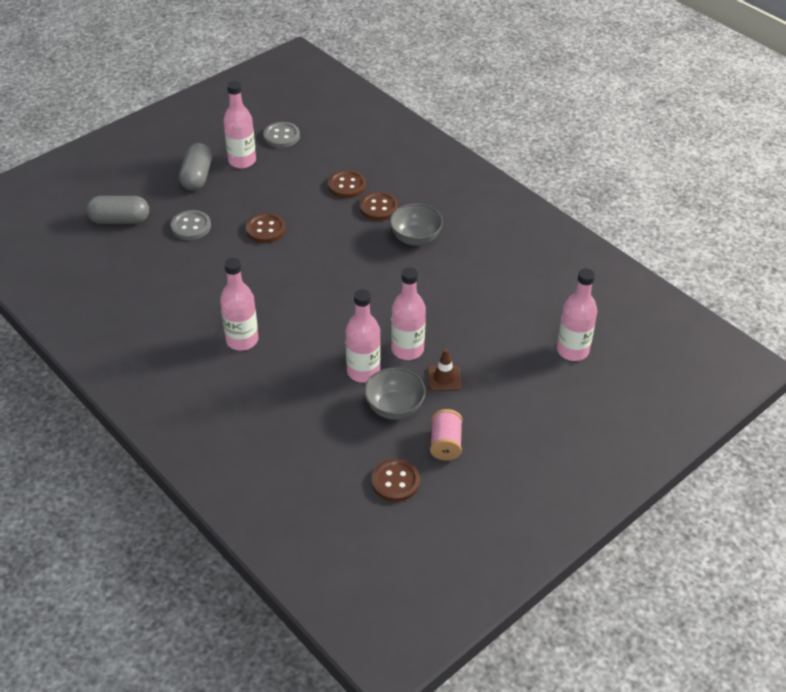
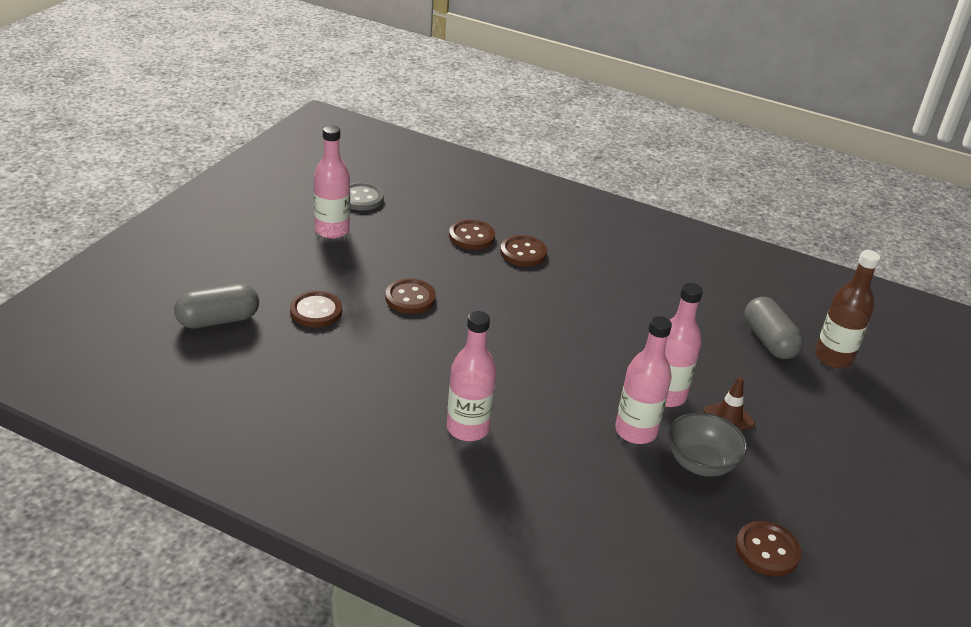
camera: 25 degrees left, 10 degrees down
grey button [171,210,211,240] -> brown button [290,291,342,328]
grey capsule [179,143,212,191] -> grey capsule moved to [745,297,804,359]
grey bowl [390,204,443,246] -> none
pink spool [430,409,462,460] -> none
pink bottle [557,268,597,361] -> brown bottle [815,250,881,368]

